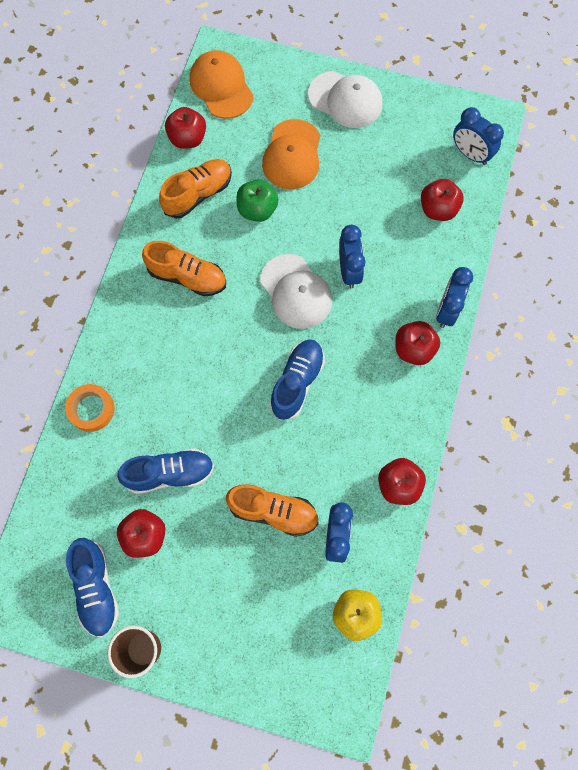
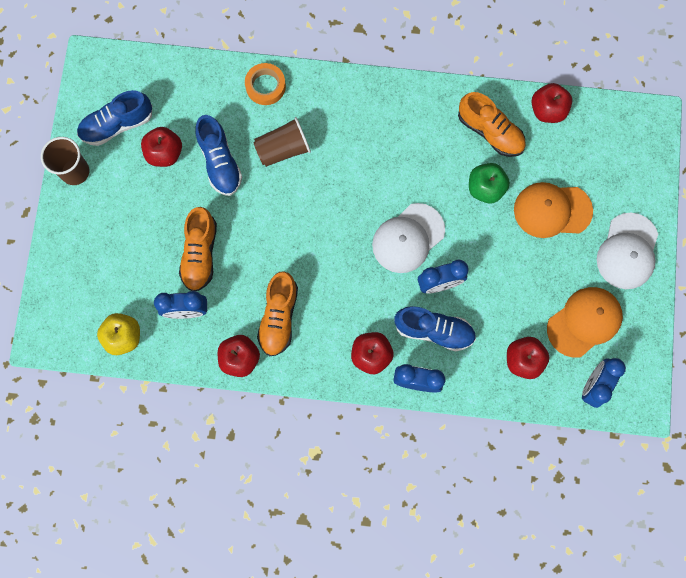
camera: 80 degrees right, 5 degrees up
orange shoe [142,241,226,296] -> orange shoe moved to [257,271,298,356]
orange cap [190,50,254,119] -> orange cap moved to [547,287,623,358]
blue shoe [269,339,325,420] -> blue shoe moved to [394,306,476,351]
none -> brown cup [253,117,311,167]

